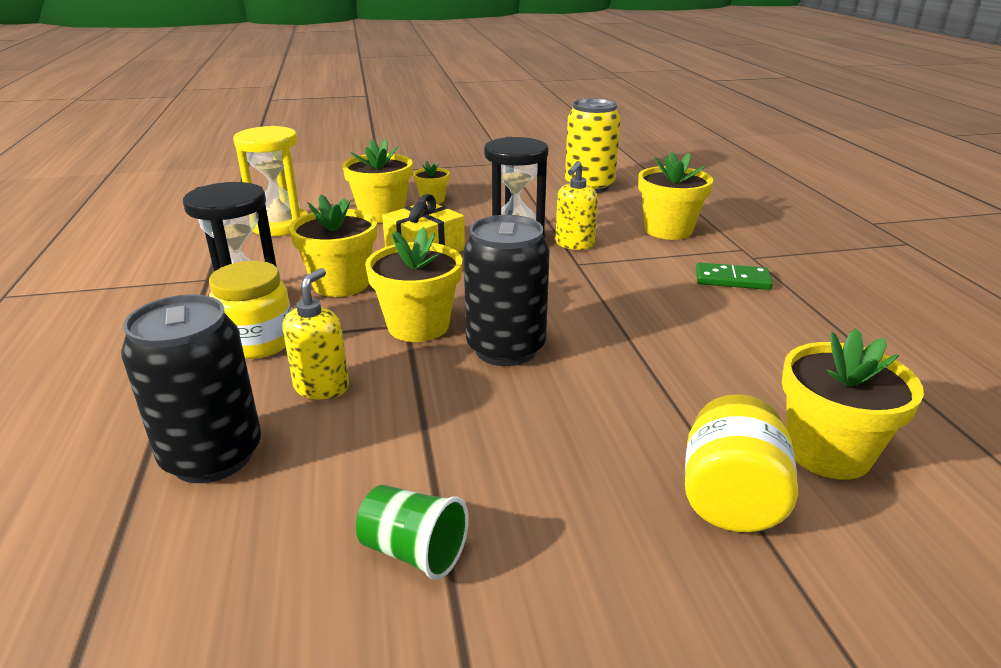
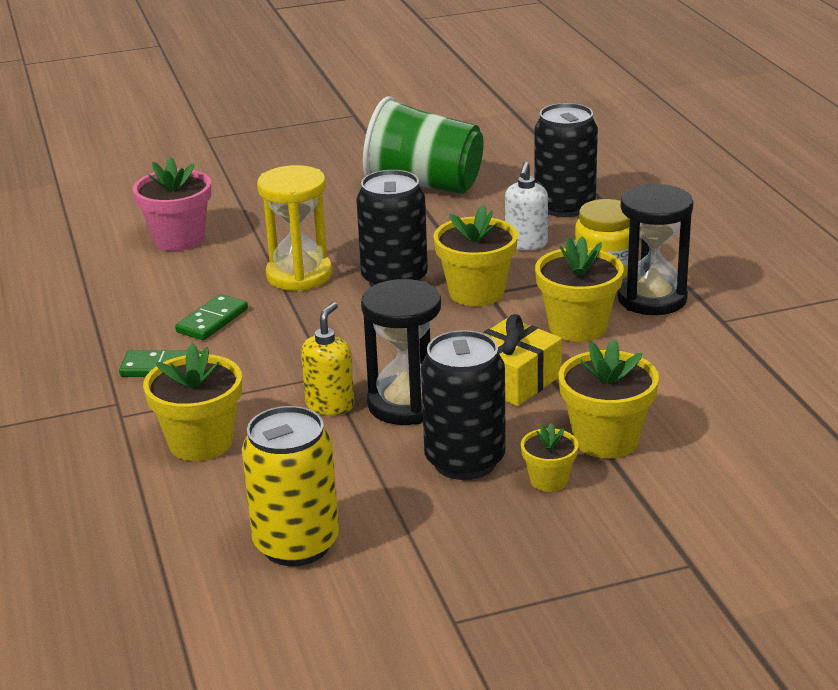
camera: 175 degrees right, 0 degrees up
yellow hourglass [233,126,308,236] -> yellow hourglass moved to [257,165,332,291]
yellow soap dispenser [282,268,349,400] -> white soap dispenser [505,162,548,250]
green cup [356,485,469,580] -> green cup [363,96,484,194], size x2.18
yellow jar [685,394,798,532] -> none
yellow flower pot [782,328,924,480] -> pink flower pot [133,157,211,251]
none -> green domino [175,294,248,340]
none -> black can [421,330,506,480]

